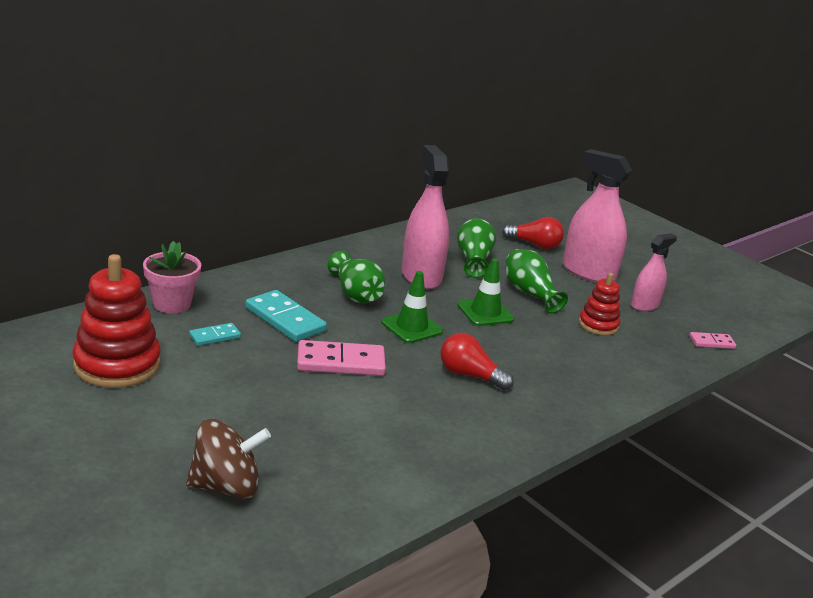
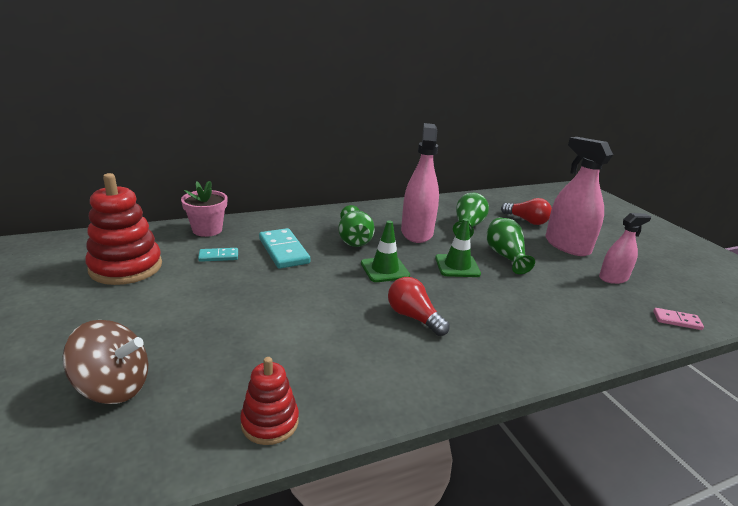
camera: 20 degrees right, 0 degrees up
pink domino [297,340,386,376] -> none
red stacking toy [579,273,620,335] -> red stacking toy moved to [240,357,299,445]

